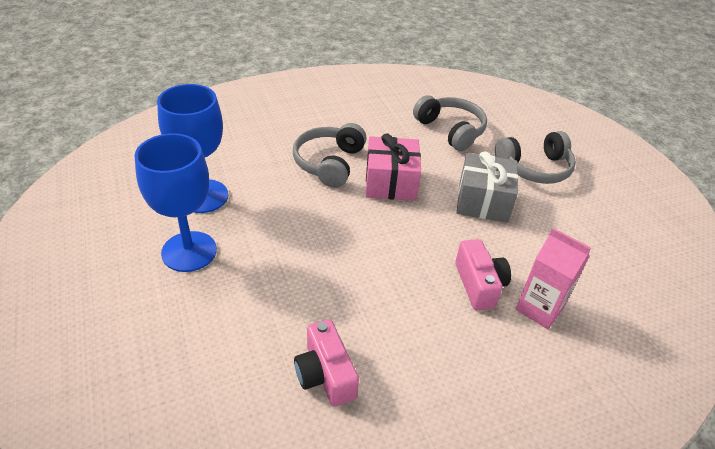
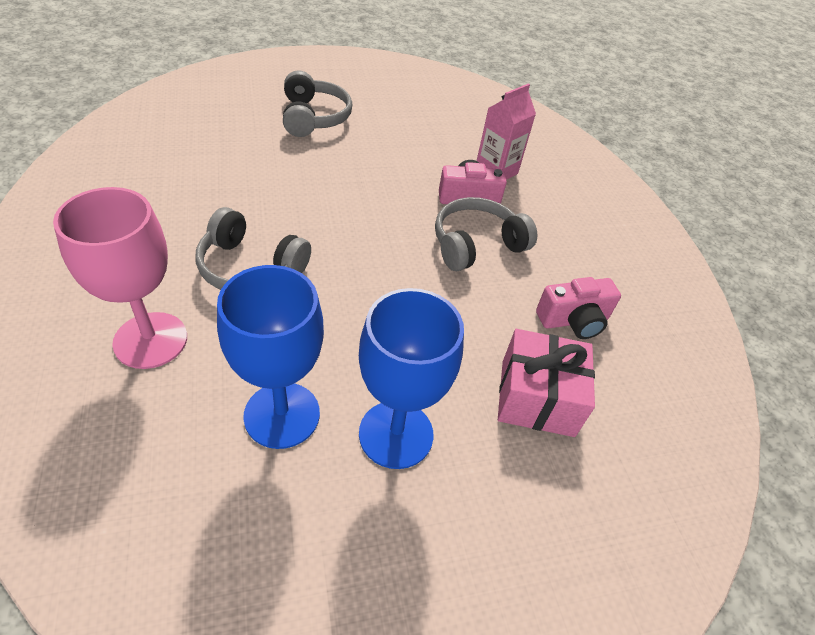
camera: 85 degrees left, 5 degrees up
pink gift [366,134,421,201] -> pink gift moved to [498,329,595,437]
grey headphones [413,95,487,151] -> grey headphones moved to [435,197,537,271]
grey gift [456,151,518,223] -> none
none -> pink goblet [53,187,187,369]

